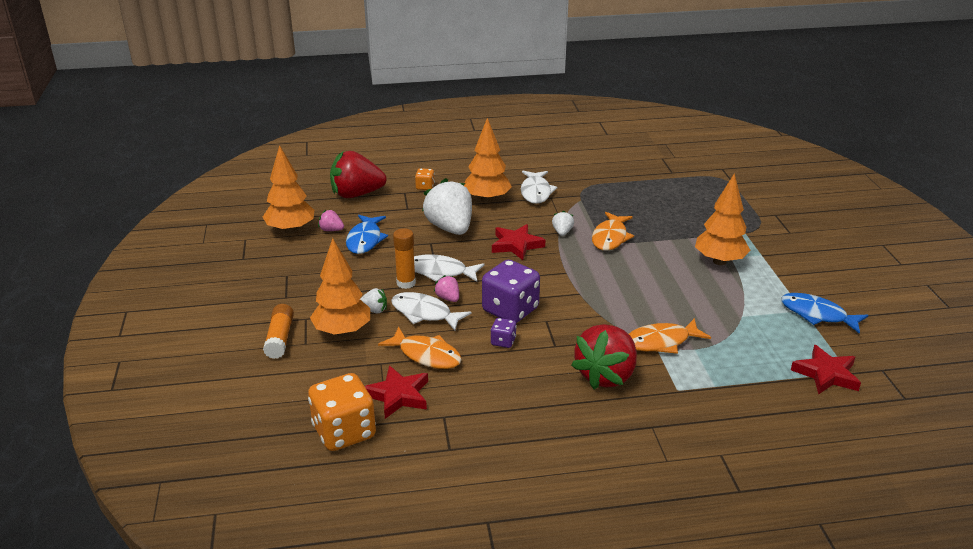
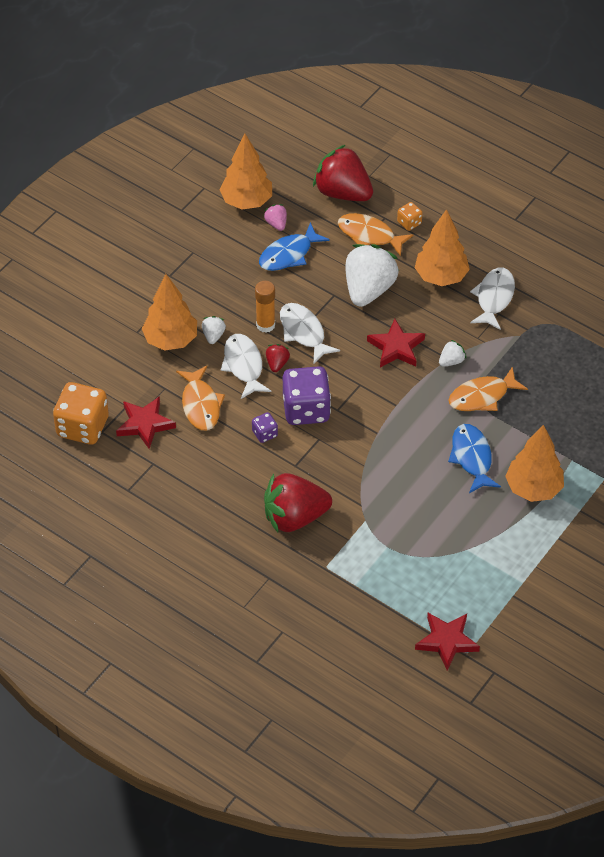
camera: 45 degrees right, 20 degrees up
orange glue stick [263,304,294,359] -> none
white strawberry [360,288,387,313] -> white strawberry turned 135 degrees counterclockwise [202,316,226,344]
pink strawberry [434,275,459,302] -> red strawberry [266,344,290,372]
white fish [521,171,557,204] -> white fish turned 150 degrees clockwise [470,268,515,330]
orange fish [629,318,711,354] -> orange fish moved to [338,213,413,256]
blue fish [781,293,868,334] -> blue fish moved to [448,424,501,493]

